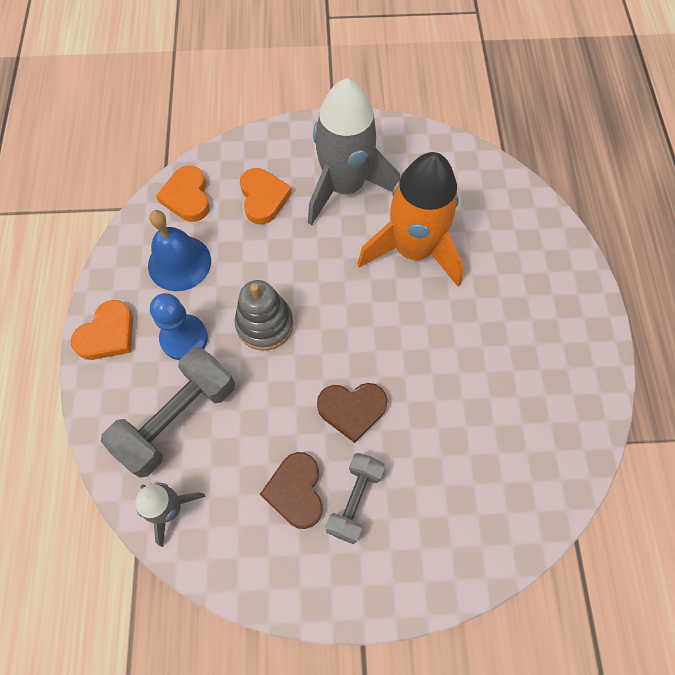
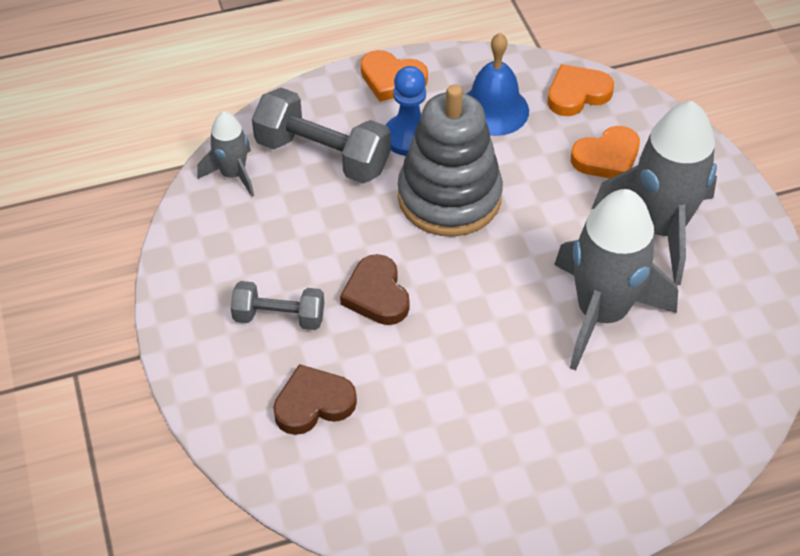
camera: 75 degrees right, 15 degrees down
grey stacking toy [235,280,293,351] -> grey stacking toy [398,84,503,237], size x1.60
brown heart [260,452,323,529] -> brown heart moved to [273,364,357,435]
orange rocket [357,152,464,286] -> grey rocket [554,189,678,371]

